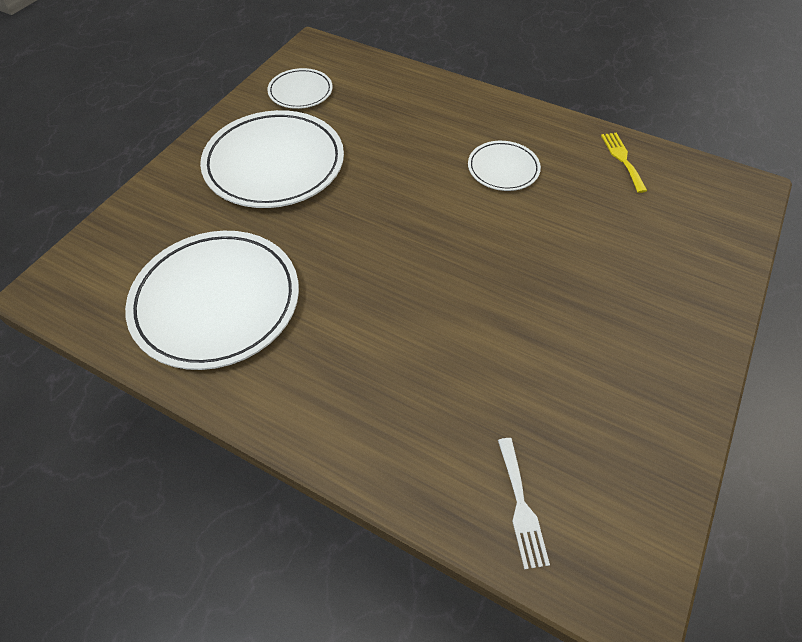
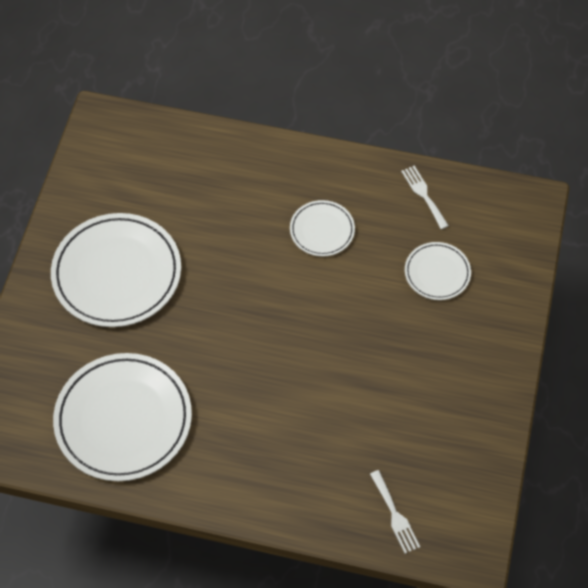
camera: 15 degrees left, 5 degrees up
white plate [267,68,333,109] -> white plate moved to [405,242,471,300]
yellow fork [601,133,647,193] -> white fork [401,166,449,229]

